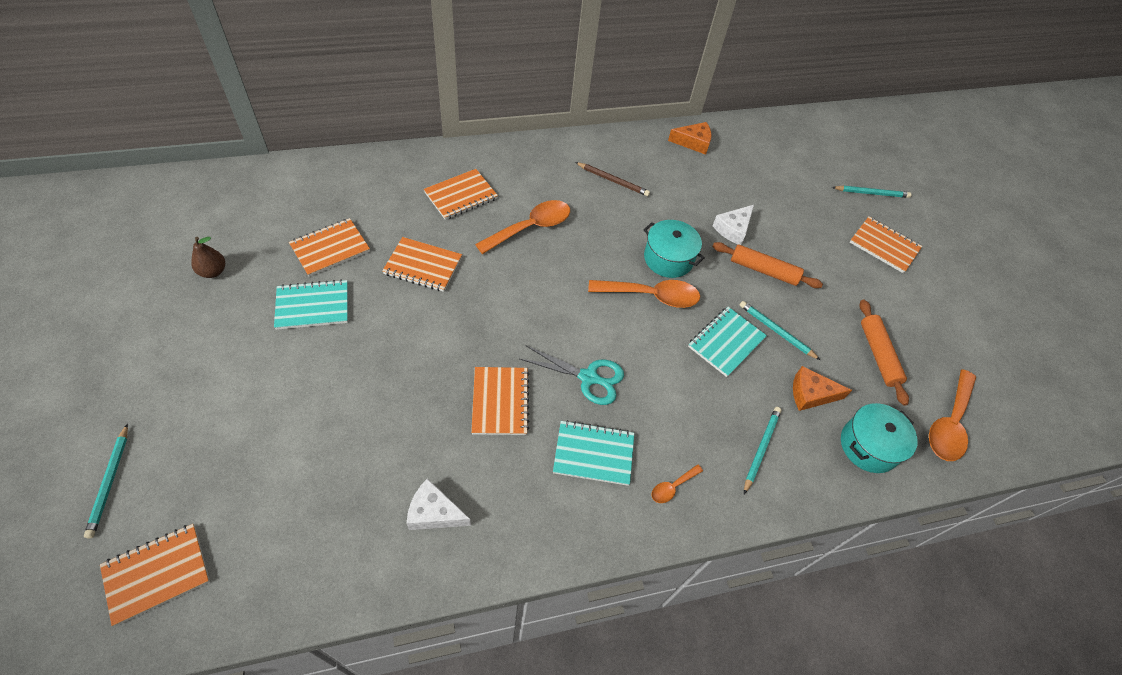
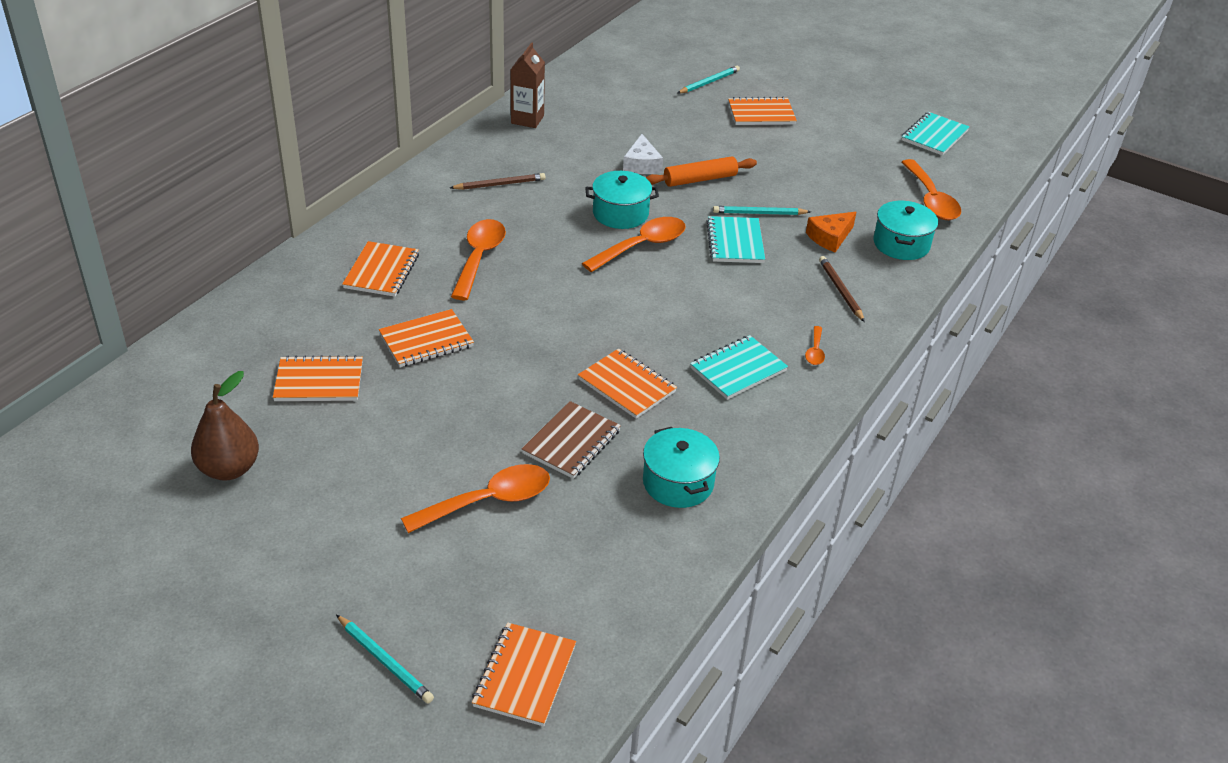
camera: 40 degrees left, 15 degrees down
brown pear [191,237,225,278] -> brown pear [191,371,259,481], size x1.62
turquoise notebook [274,279,348,330] -> turquoise notebook moved to [902,112,969,156]
orange notebook [289,218,370,277] -> orange notebook turned 75 degrees clockwise [273,355,363,401]
white cheese [406,478,471,530] -> turquoise pot [643,427,720,508]
turquoise scissors [520,346,624,405] -> none
orange cheese [668,122,712,155] -> brown carton [511,42,545,128]
turquoise pencil [744,407,782,494] -> brown pencil [819,256,865,322]
orange rolling pin [860,300,909,406] -> none
none -> orange spoon [401,464,550,533]
none -> brown notebook [522,401,621,479]

